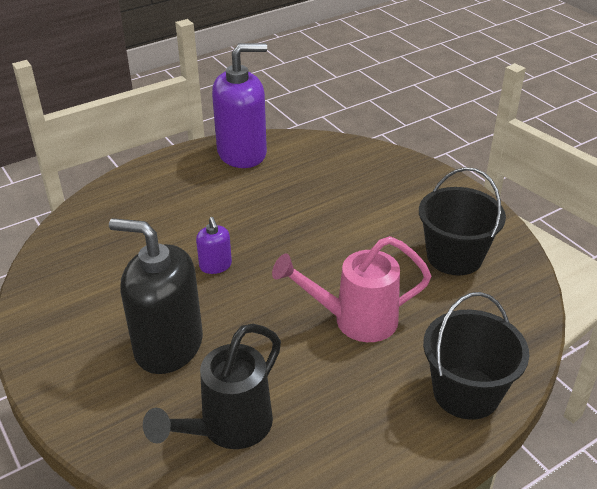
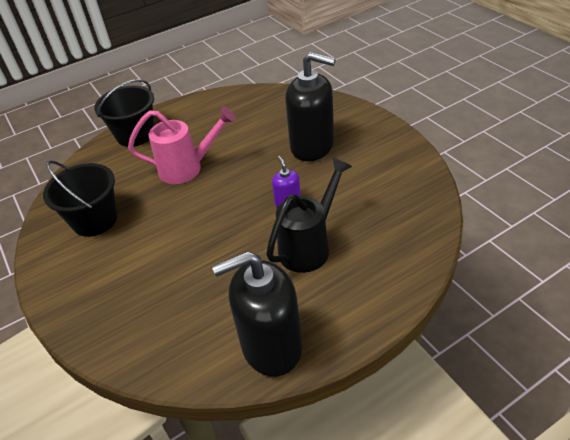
camera: 175 degrees left, 5 degrees up
black watering can [143,324,281,449] -> black watering can moved to [266,157,352,273]
purple soap dispenser [212,43,267,168] -> black soap dispenser [212,251,302,377]

